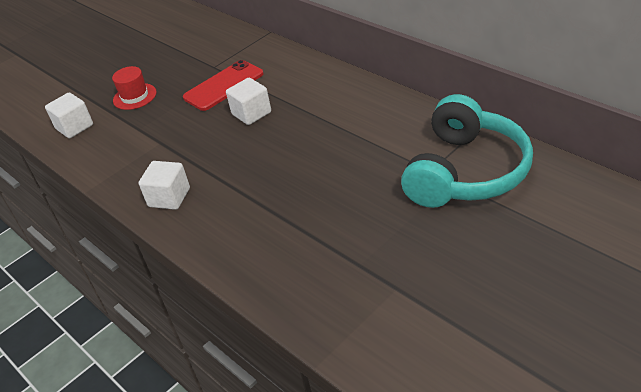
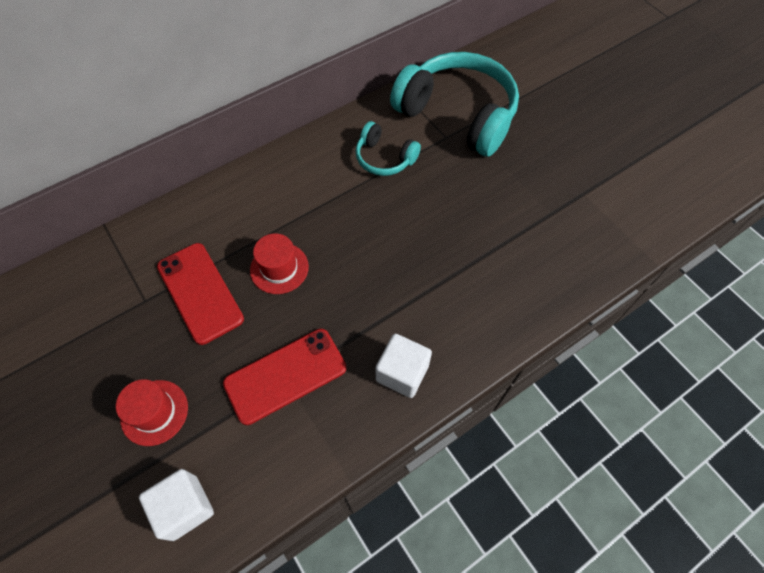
camera: 85 degrees left, 20 degrees up
white cube [226,78,271,125] -> red hat [250,233,309,294]
none -> red phone [223,329,346,425]
none -> turquoise headphones [356,121,421,176]

